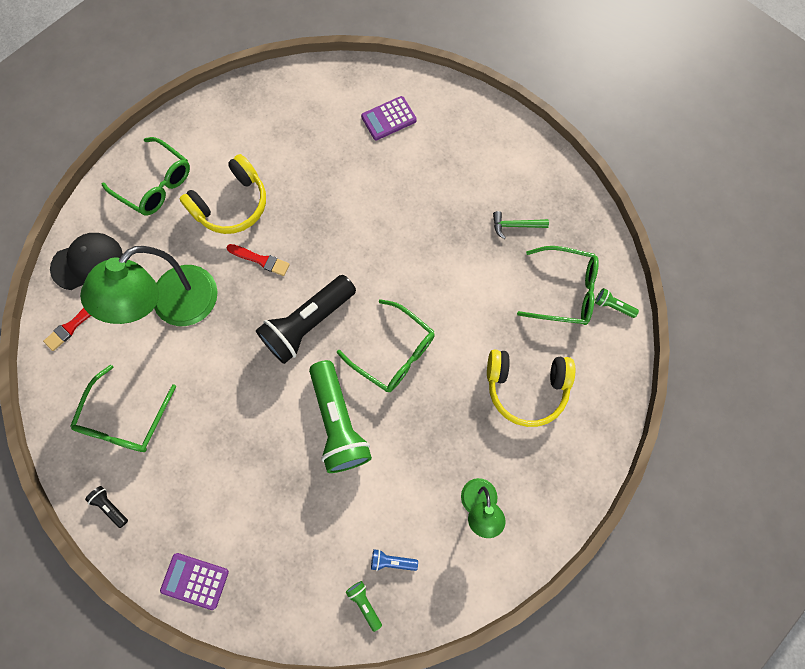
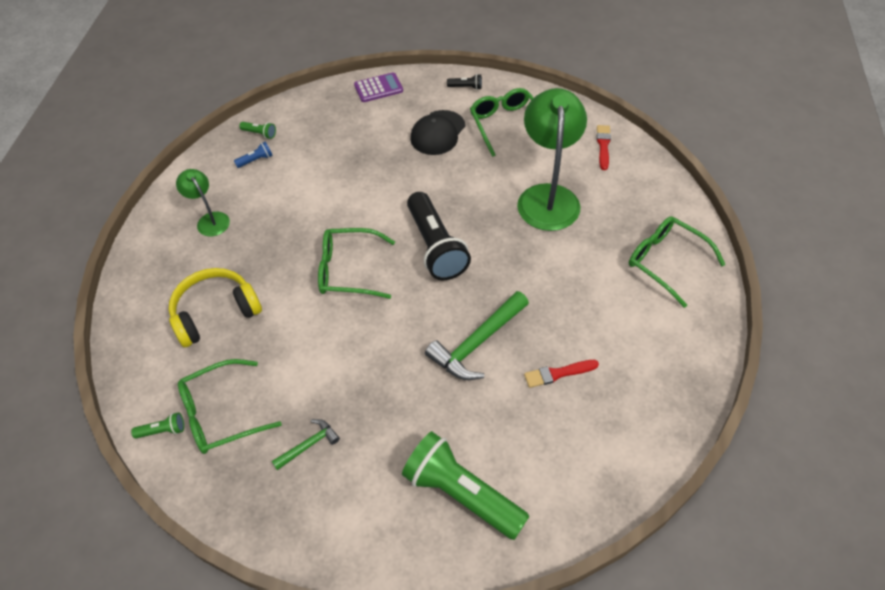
camera: 145 degrees right, 20 degrees down
black cap [50,233,123,290] -> black cap moved to [410,110,465,155]
green glasses [102,137,190,216] -> green glasses turned 45 degrees clockwise [629,216,726,308]
yellow headphones [180,154,266,234] -> none
red brush [227,244,290,276] -> red brush moved to [524,360,599,388]
black flashlight [256,275,356,364] -> black flashlight turned 150 degrees clockwise [407,192,471,280]
green flashlight [309,360,372,473] -> green flashlight moved to [402,431,530,540]
purple calculator [361,96,417,140] -> none
none -> green hammer [425,291,529,380]

